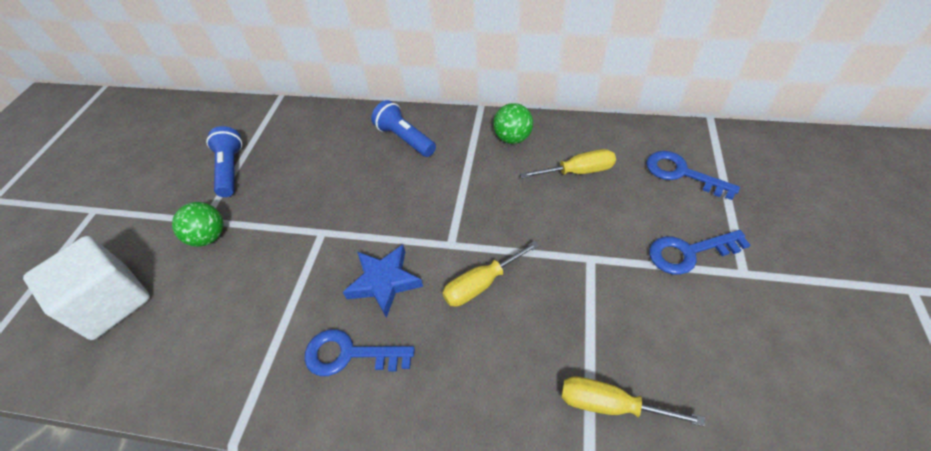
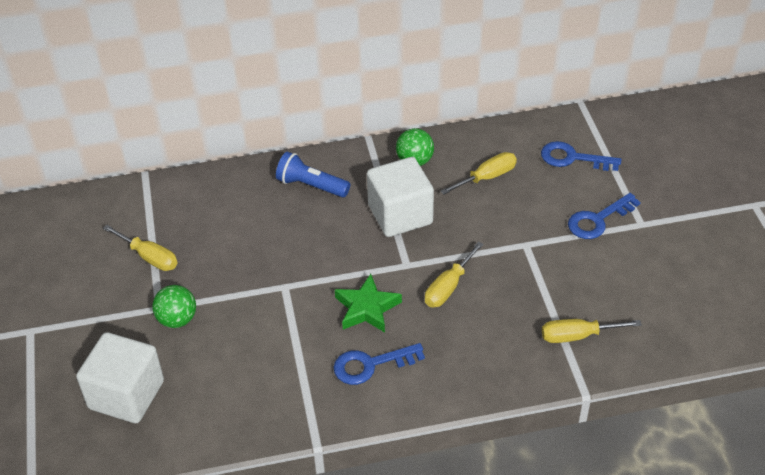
camera: 25 degrees left, 5 degrees down
blue flashlight [206,126,243,197] -> yellow screwdriver [103,225,178,271]
blue star [343,245,423,318] -> green star [335,274,402,333]
none -> white cube [367,157,434,237]

